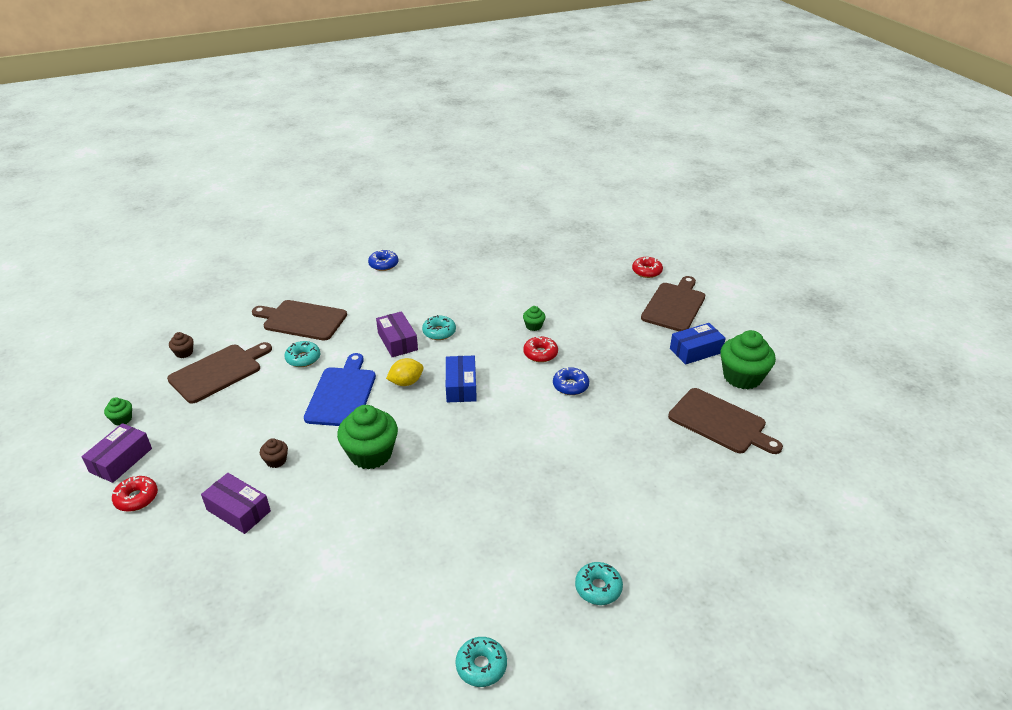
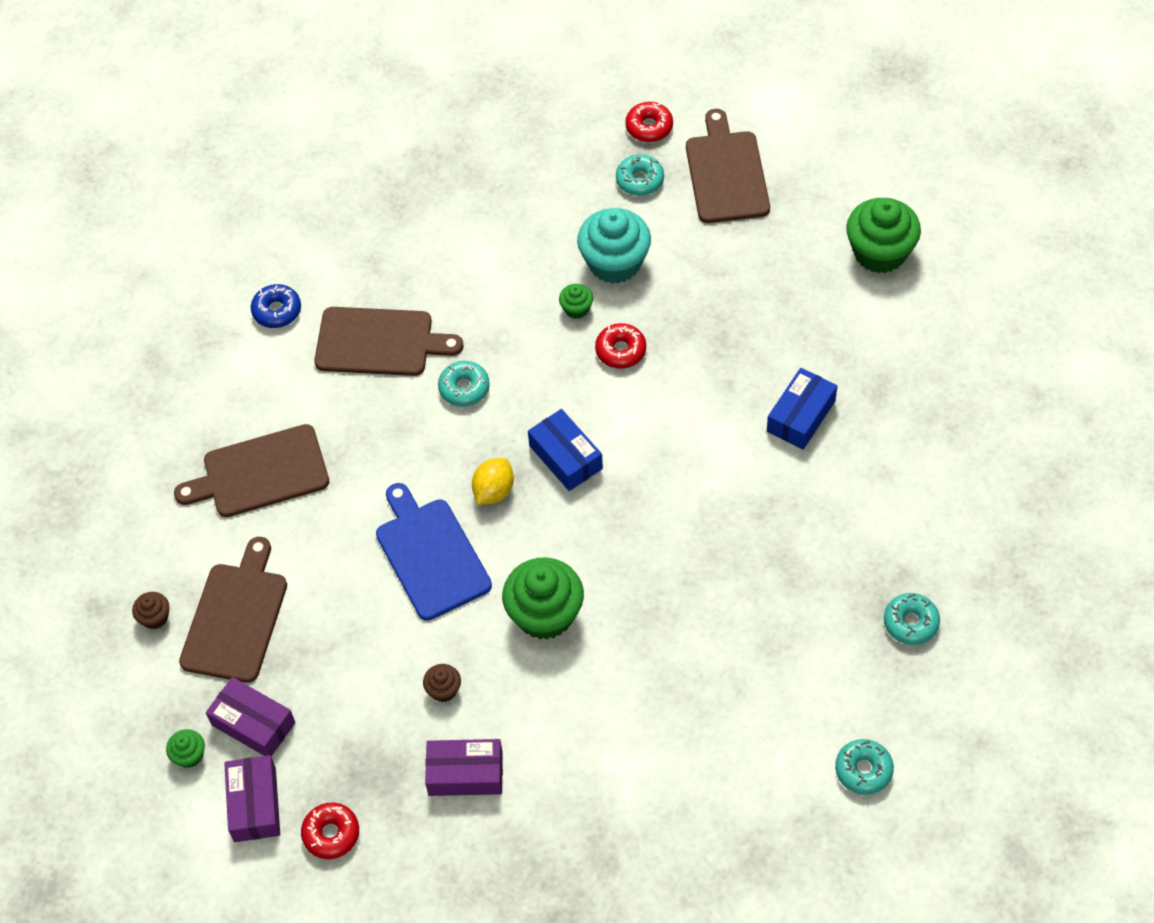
camera: 30 degrees left, 20 degrees up
turquoise donut [284,341,320,367] -> turquoise donut moved to [616,154,664,196]
purple box [376,311,418,357] -> purple box moved to [206,677,295,756]
blue donut [553,367,589,395] -> none
brown cutting board [668,388,783,454] -> brown cutting board moved to [314,307,464,376]
blue box [670,323,726,365] -> blue box moved to [767,368,837,449]
none -> turquoise cupcake [577,208,651,283]

